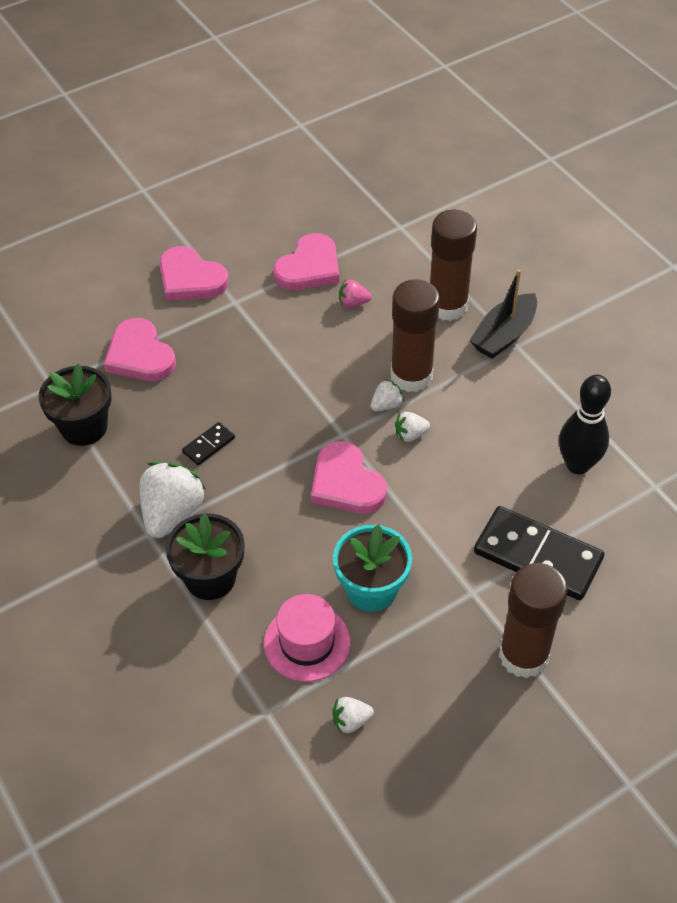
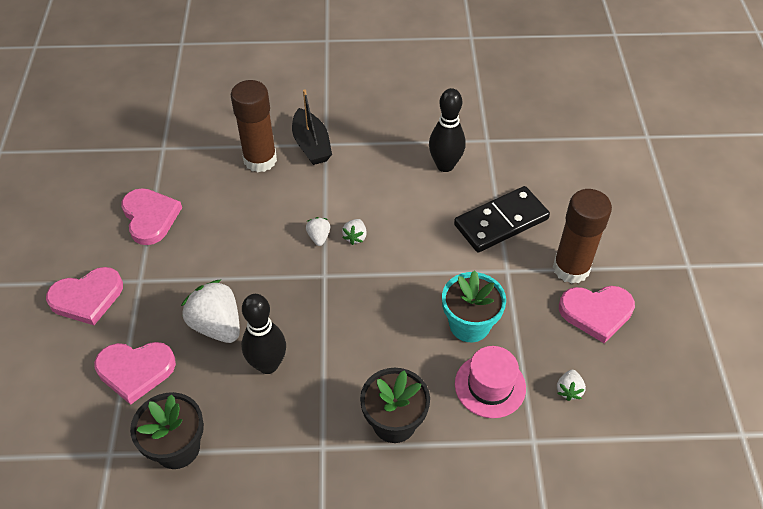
camera: 60 degrees left, 0 degrees up
white strawberry [140,462,205,538] -> white strawberry moved to [181,279,240,343]
black domino [182,422,235,465] -> black bowling pin [242,294,286,374]
pink heart [311,441,387,513] -> pink heart moved to [559,286,635,343]
pink strawberry [339,280,372,308] -> none
brown glue stick [391,279,440,392] -> none

